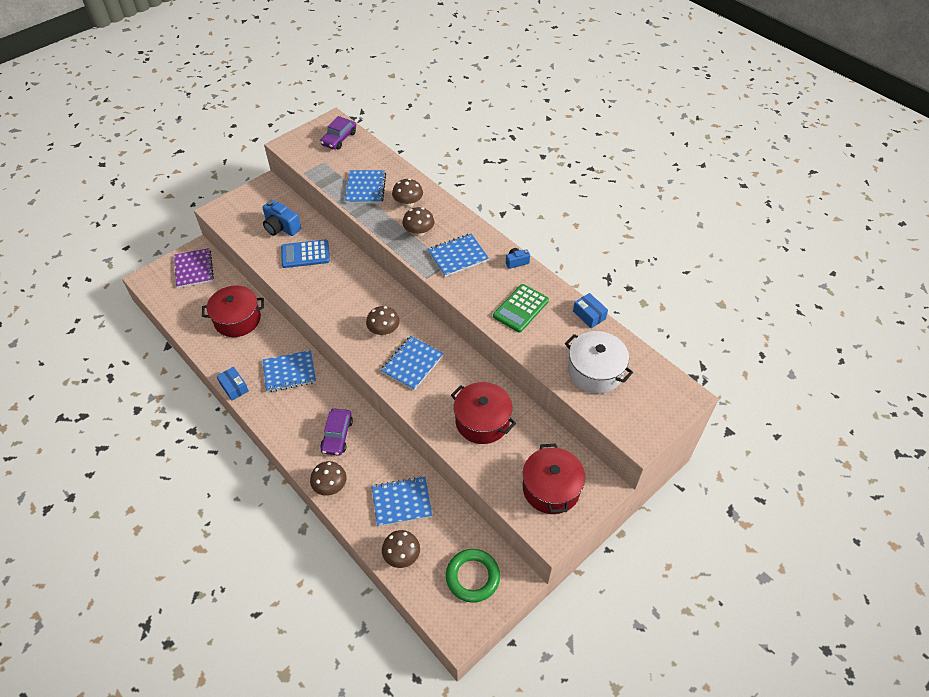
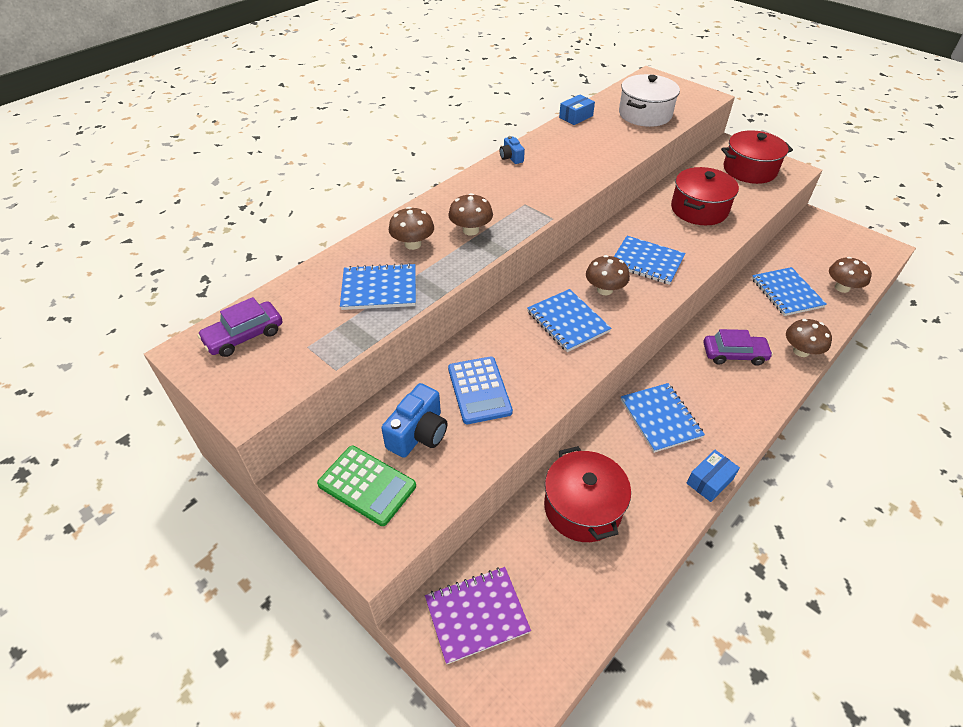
camera: 95 degrees left, 5 degrees down
purple car [320,116,356,149] -> purple car turned 120 degrees clockwise [197,297,282,357]
blue notebook [428,234,489,277] -> blue notebook moved to [527,289,611,352]
green ring [446,549,500,603] -> none
green calculator [493,284,549,332] -> green calculator moved to [317,446,416,526]

